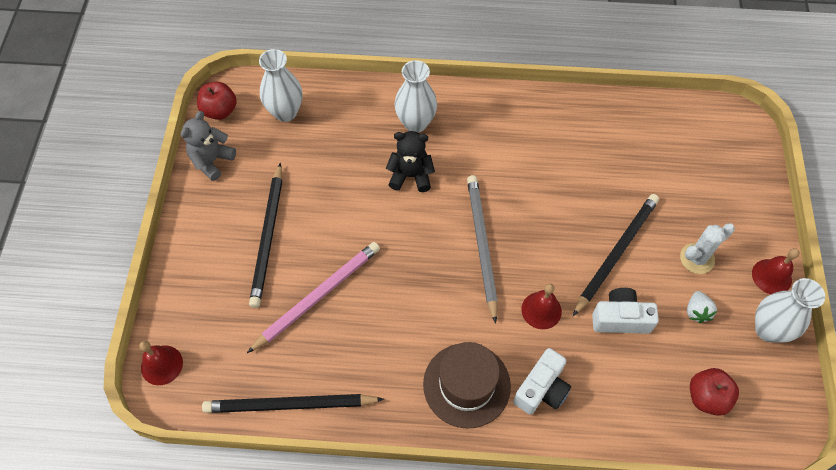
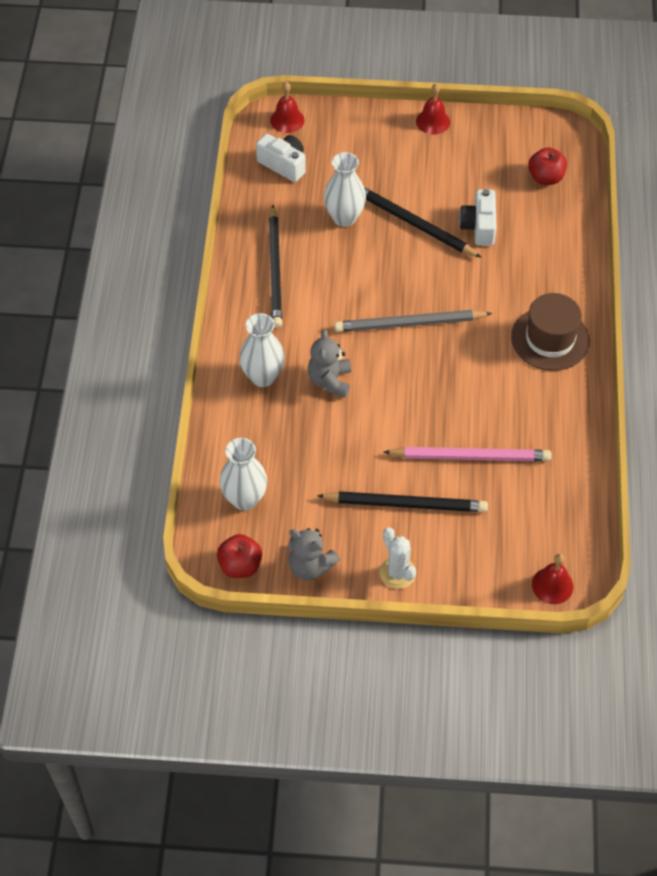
camera: 90 degrees left, 5 degrees down
black pencil [202,394,384,413] -> black pencil moved to [269,205,282,328]
pink pencil [247,242,380,353] -> pink pencil turned 135 degrees clockwise [384,447,552,461]
black teddy bear [386,131,435,192] -> grey teddy bear [308,329,351,397]
white camera [513,348,571,415] -> white camera moved to [256,134,306,182]
red bell [521,283,562,329] -> red bell moved to [270,82,304,133]
white cactus [680,223,735,274] -> white cactus moved to [379,527,416,589]
white strawberry [687,291,717,323] -> none
white vase [755,278,825,343] -> white vase moved to [324,152,366,227]

